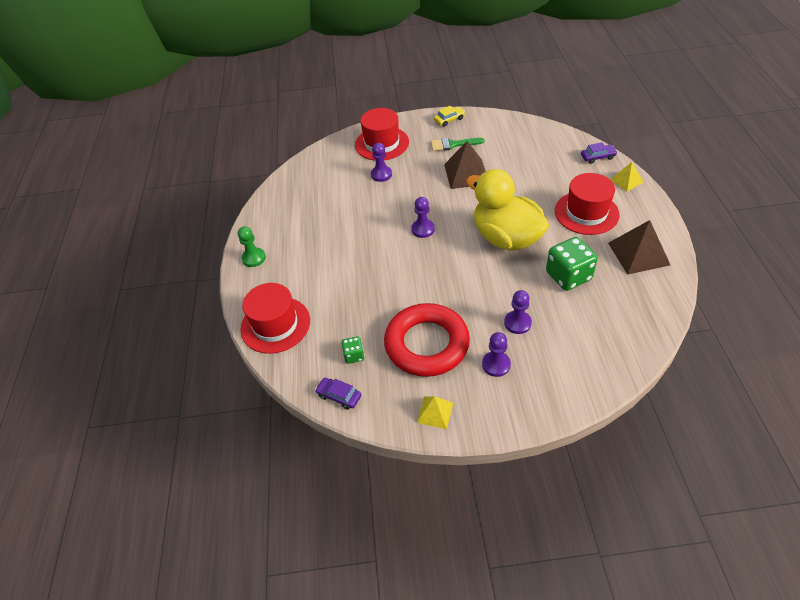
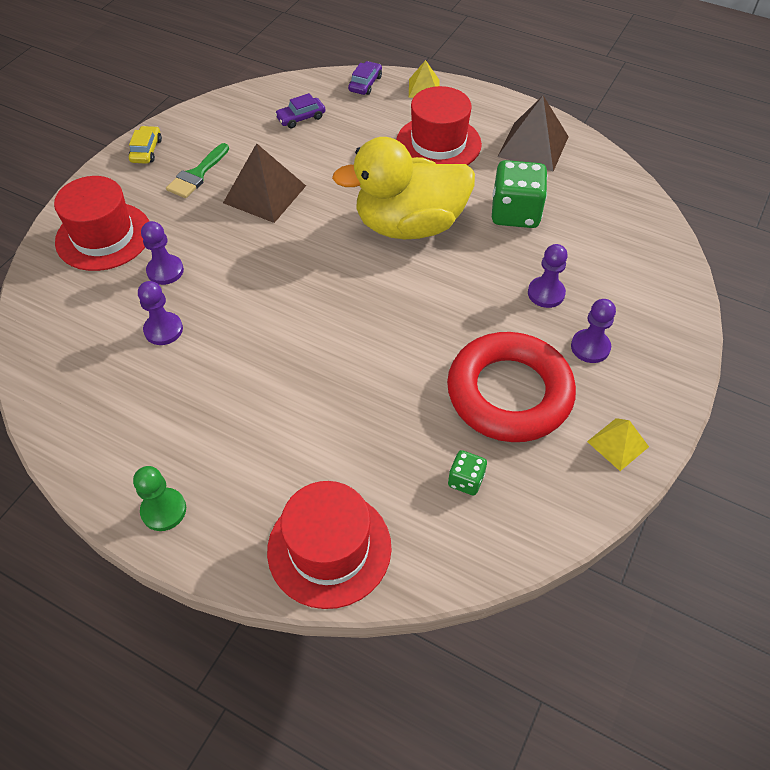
camera: 60 degrees left, 5 degrees up
purple car [315,378,361,410] -> purple car moved to [275,93,325,128]
purple pawn [411,197,435,238] -> purple pawn moved to [138,281,183,345]

